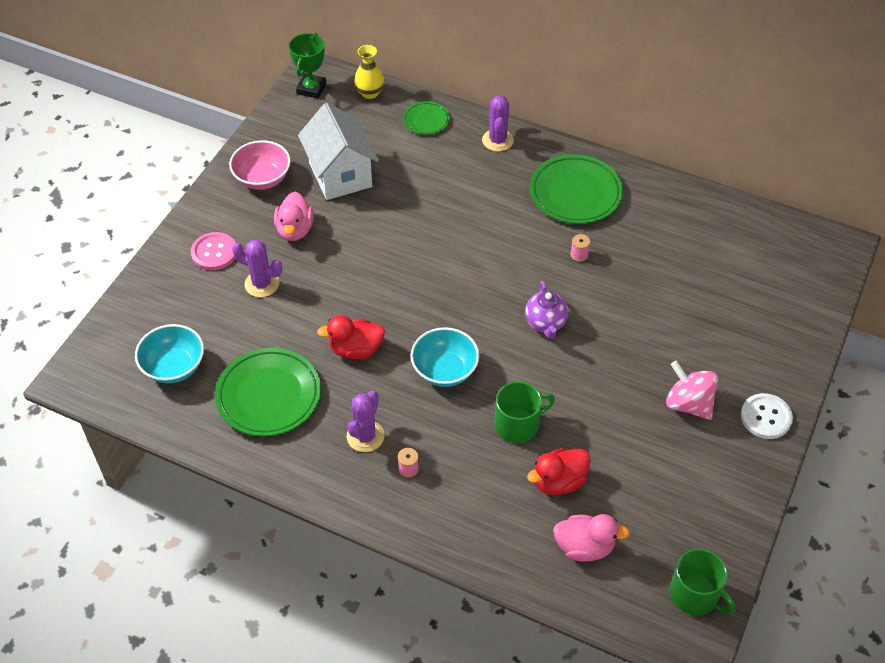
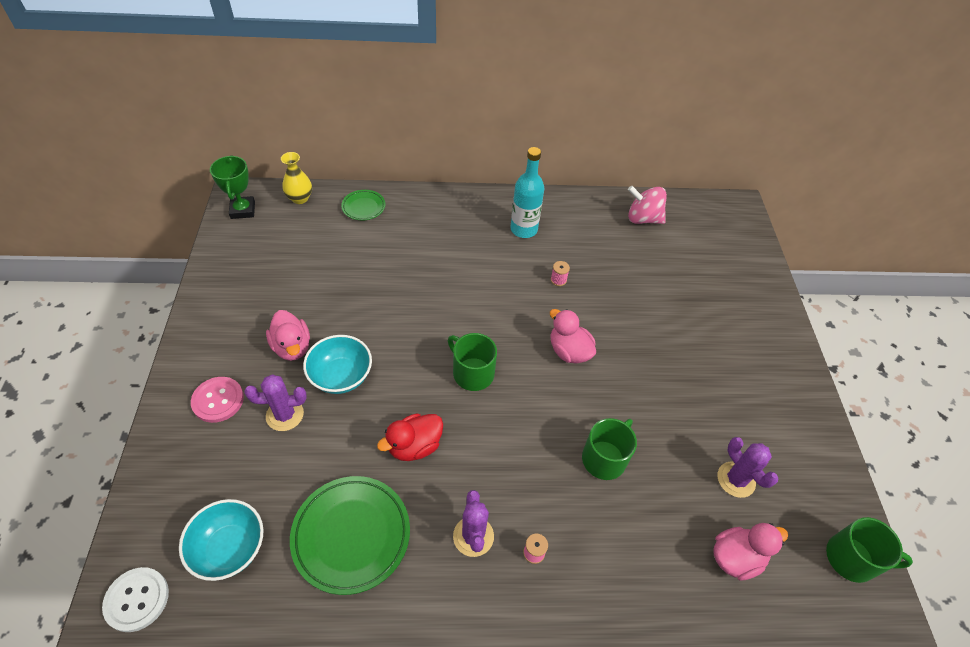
camera: 30 degrees left, 0 degrees up
pink bowl [229,140,291,190] -> none
white house [298,103,379,200] -> none
turquoise bowl [411,327,479,387] -> turquoise bowl moved to [303,335,372,394]
purple cactus [482,95,514,152] -> purple cactus moved to [718,437,779,498]
purple teapot [525,281,568,339] -> pink duck [550,309,596,364]
red duck [527,448,591,495] -> none
green plate [530,154,623,224] -> turquoise bottle [511,147,544,238]
pink spinning top [666,361,718,420] -> pink spinning top moved to [628,186,667,224]
white button [741,393,793,439] -> white button moved to [102,567,169,632]
none -> green mug [448,333,497,391]

